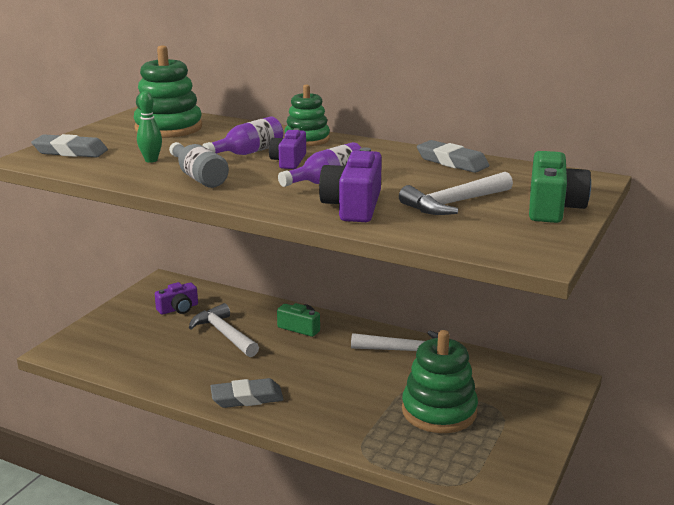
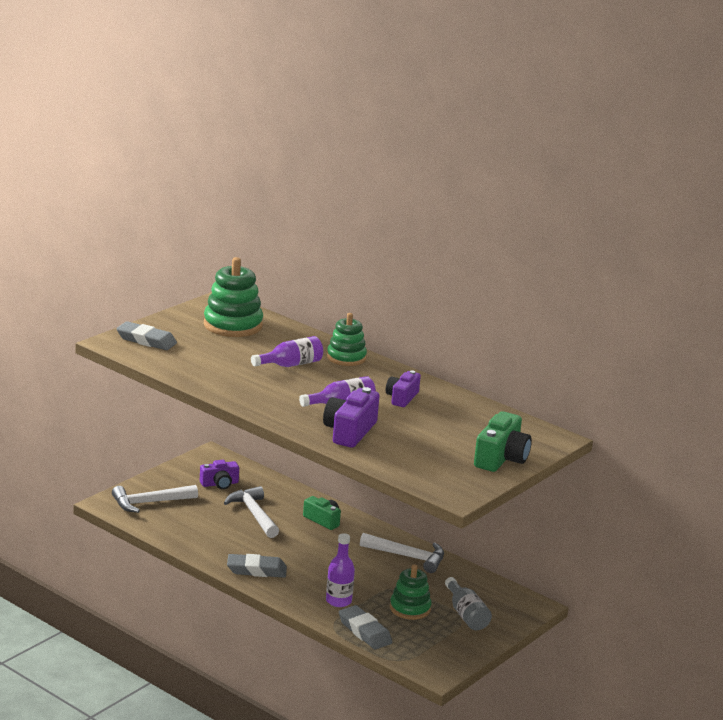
camera: 10 degrees right, 0 degrees up
green bowling pin [137,91,162,163] -> none
grey bottle [169,142,229,188] -> grey bottle moved to [445,577,492,630]
purple camera [269,128,306,169] -> purple camera moved to [386,370,421,407]
white hammer [399,172,513,215] -> white hammer moved to [112,485,198,513]
green stacking toy [402,330,478,433] -> green stacking toy [390,564,432,620], size x0.65
grey eraser [417,140,489,173] -> grey eraser moved to [339,605,392,649]
none -> purple bottle [326,533,355,607]

